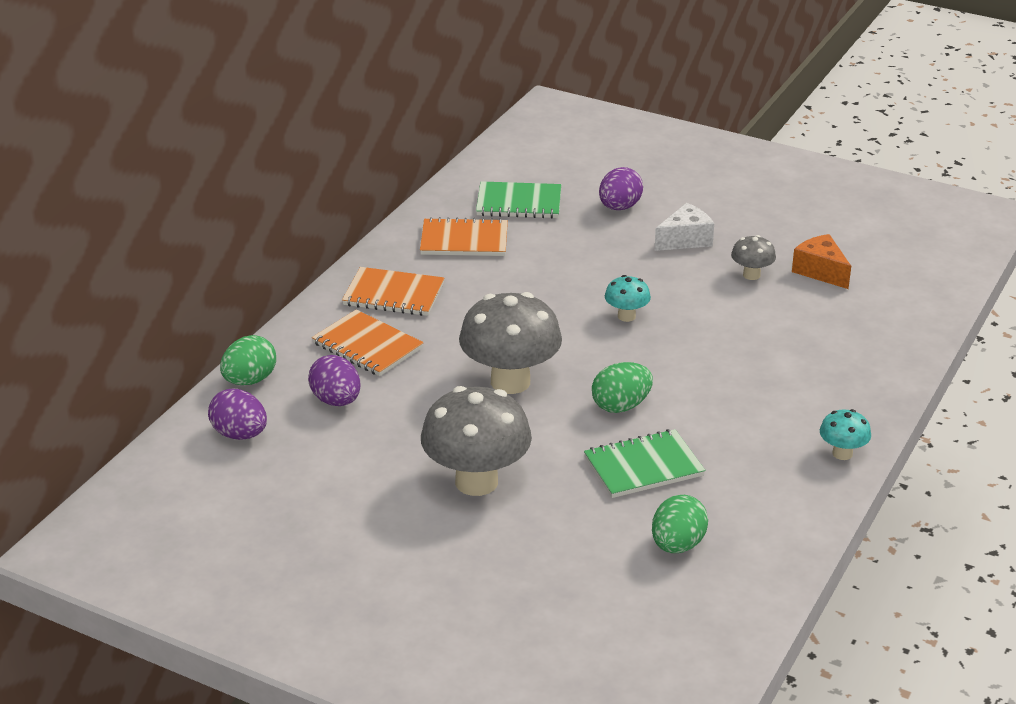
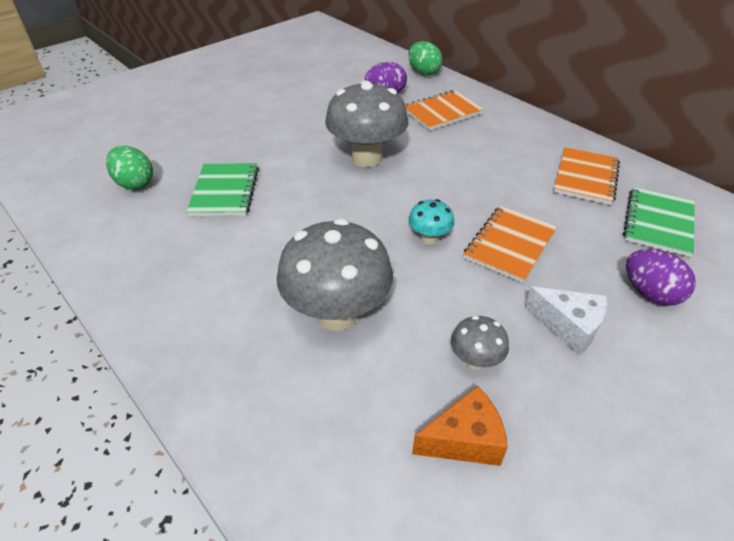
camera: 110 degrees right, 10 degrees up
purple egg [208,389,267,440] -> none
orange notebook [342,267,444,316] -> orange notebook moved to [463,206,557,283]
grey mushroom [421,386,532,496] -> grey mushroom moved to [277,219,393,331]
green egg [592,362,653,413] -> none
white cheese [654,203,714,251] -> white cheese turned 45 degrees counterclockwise [524,287,607,356]
turquoise mushroom [820,409,871,460] -> none

